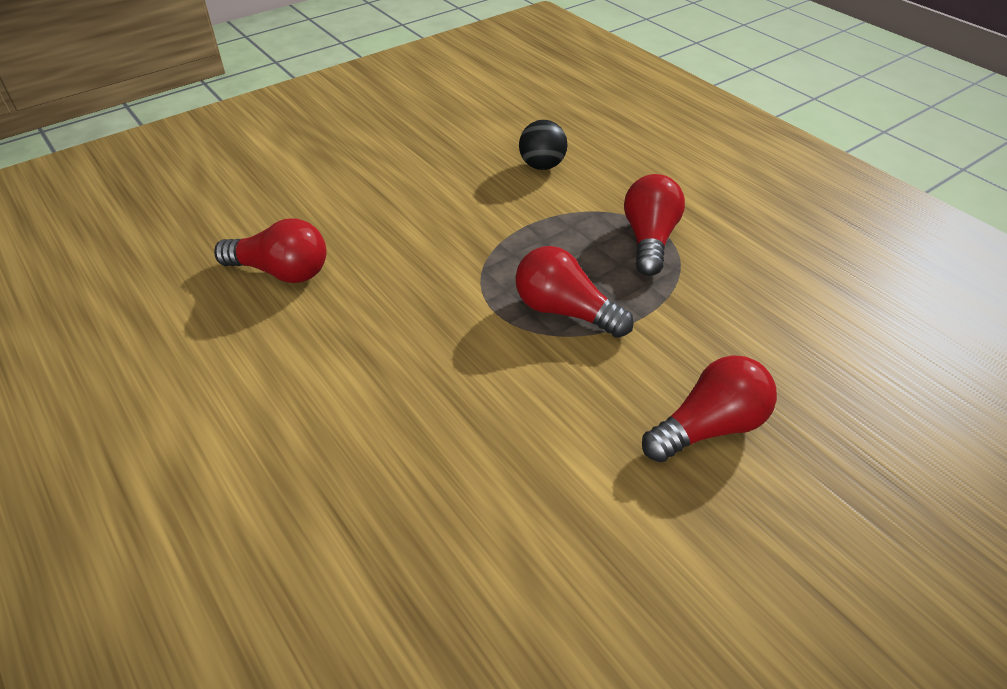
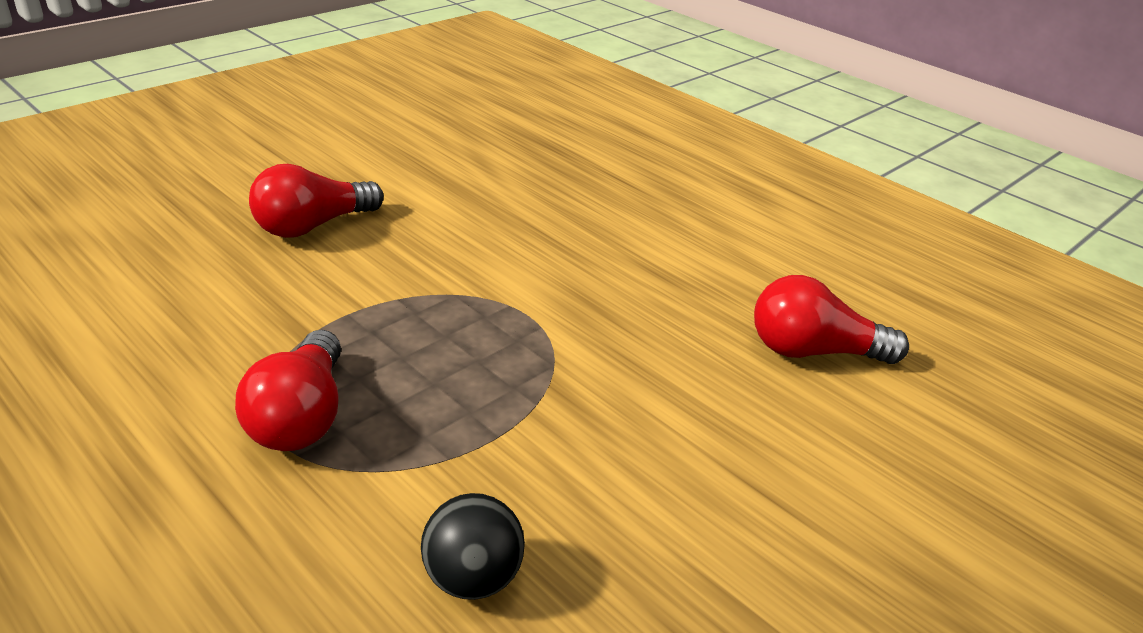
camera: 170 degrees right, 10 degrees down
red light bulb [515,246,634,338] -> none

